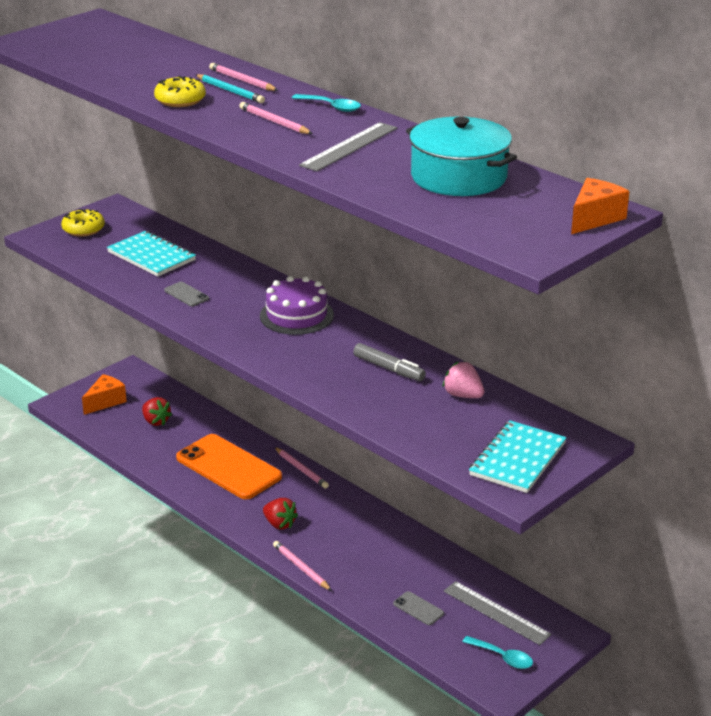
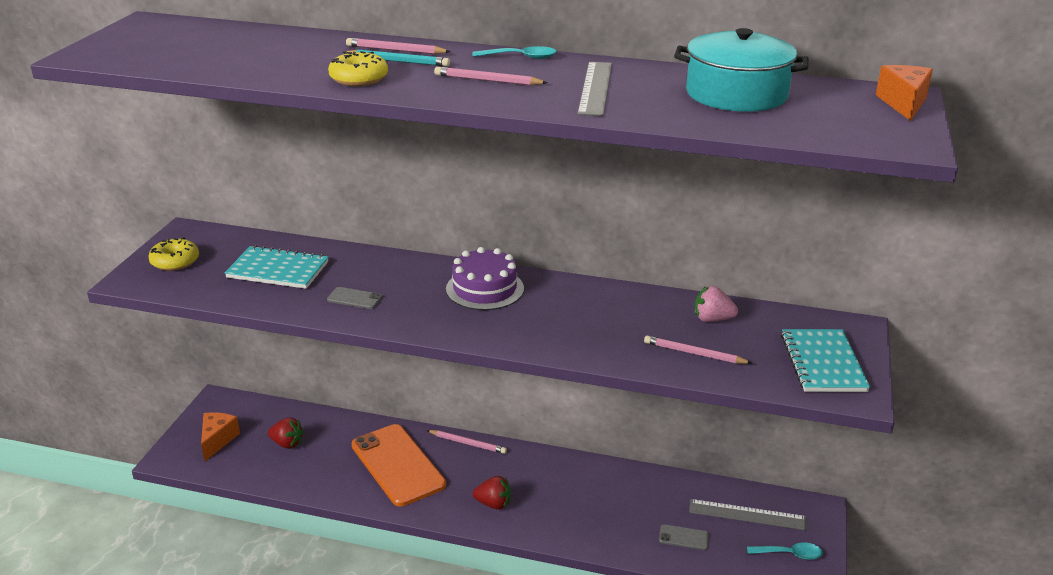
camera: 30 degrees left, 0 degrees up
orange phone [176,434,282,499] -> orange phone turned 45 degrees clockwise [351,424,446,507]
pink pencil [273,541,332,591] -> pink pencil moved to [644,335,752,364]
grey marker [353,343,426,381] -> none

